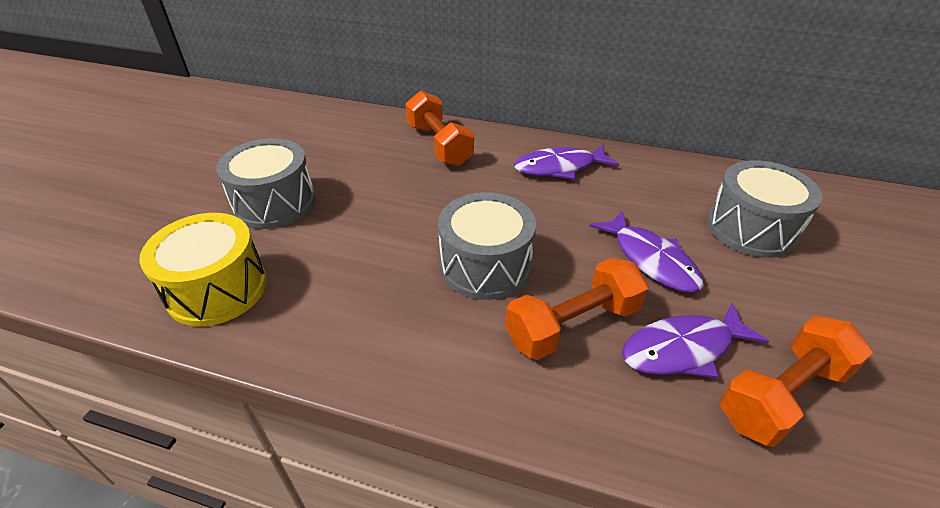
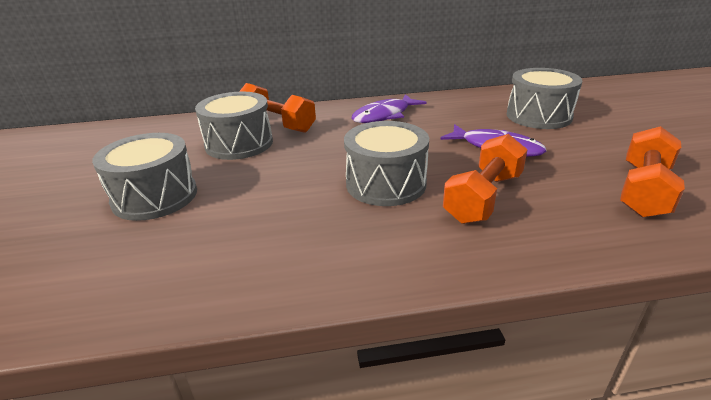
camera: 25 degrees left, 10 degrees down
yellow drum [139,213,267,326] -> none
purple fish [622,302,769,378] -> none
none -> grey drum [195,92,273,160]

